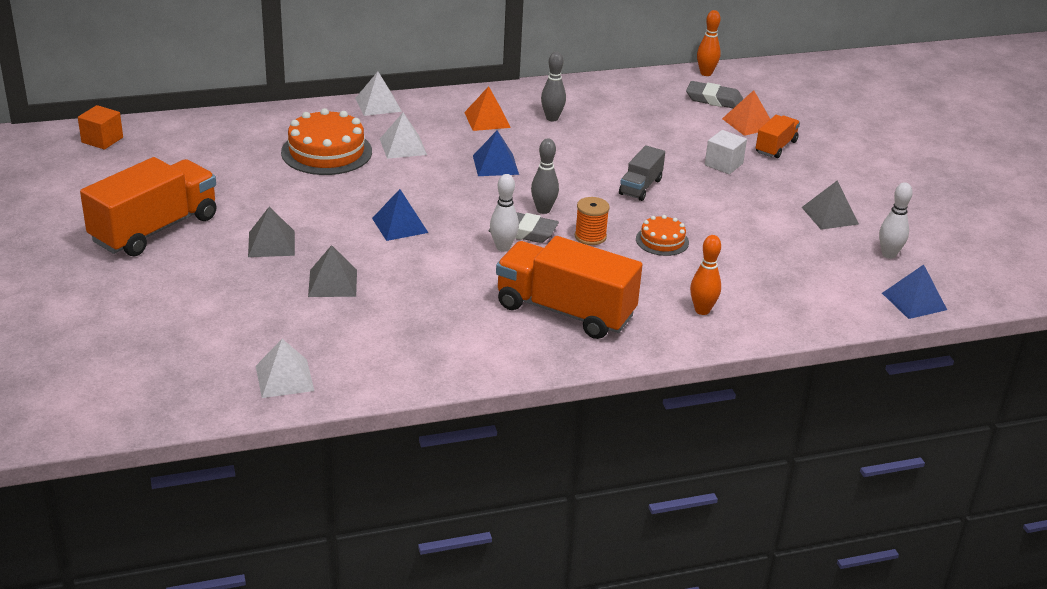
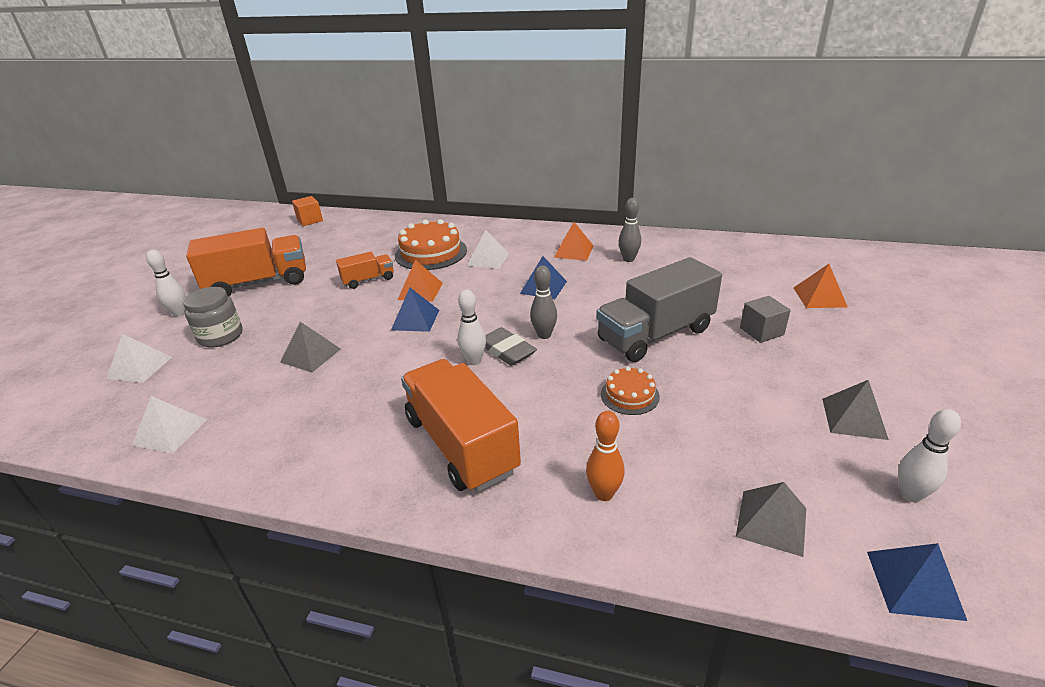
camera: 35 degrees right, 0 degrees up
grey pyramid [248,207,295,257] -> grey pyramid moved to [736,482,806,557]
white pyramid [355,72,402,116] -> white pyramid moved to [106,334,172,383]
orange spool [575,197,610,245] -> none
grey truck [619,145,665,201] -> grey truck [596,257,722,362], size x1.95
grey eraser [686,81,743,108] -> none
orange bowling pin [697,10,721,76] -> none
white cube [705,130,747,174] -> grey cube [740,296,791,343]
orange truck [756,115,800,158] -> orange truck moved to [336,252,394,289]
none -> white bowling pin [146,250,186,316]
none -> grey jar [183,287,243,348]
none -> orange pyramid [398,260,443,301]

